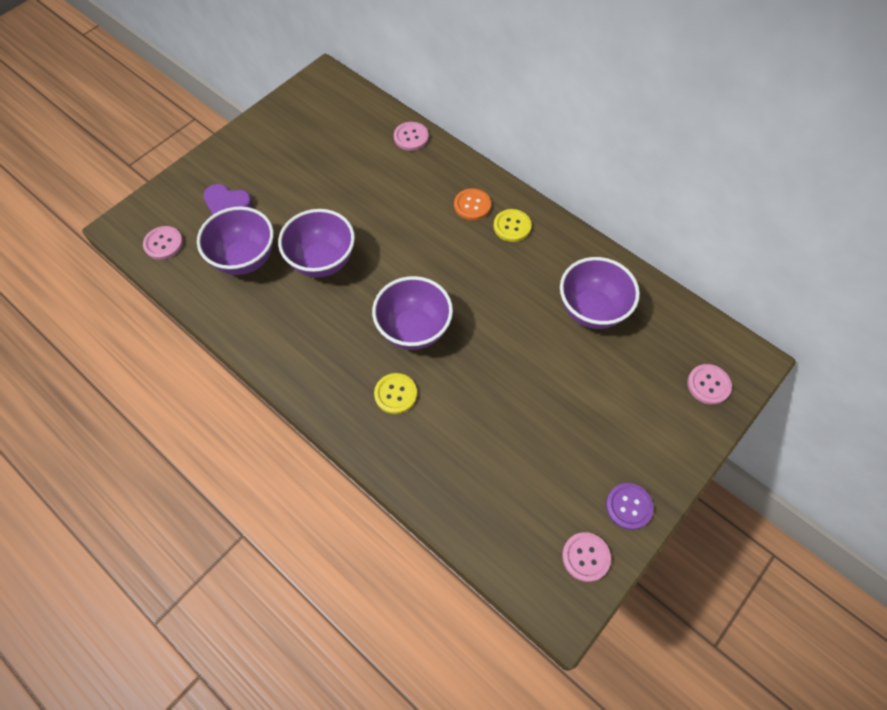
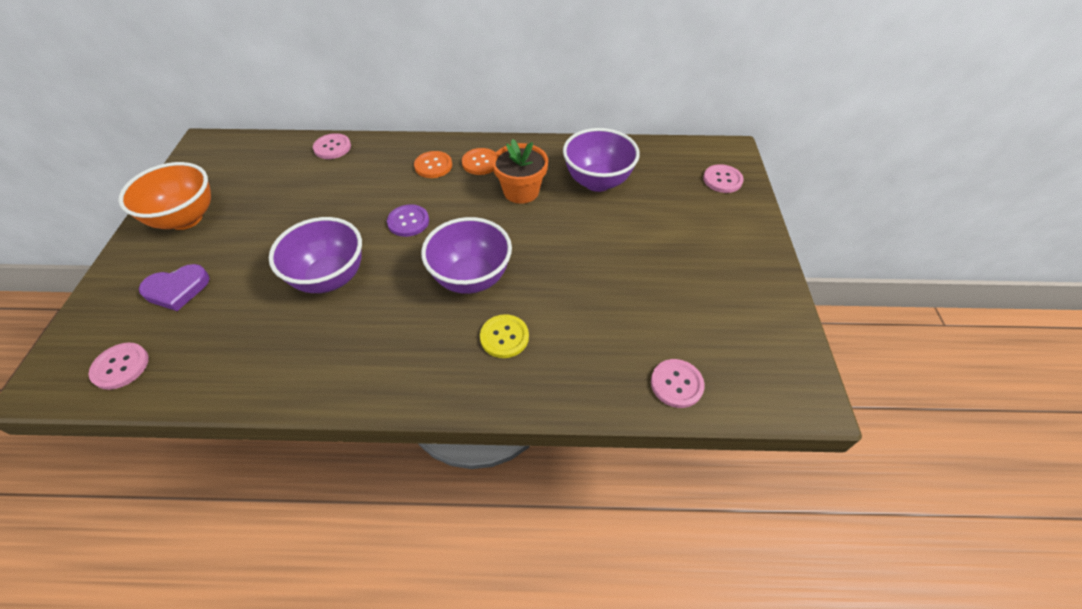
camera: 40 degrees left, 10 degrees down
purple bowl [197,206,274,275] -> none
yellow button [493,209,531,242] -> orange button [462,148,496,175]
pink button [562,532,611,582] -> pink button moved to [651,359,705,408]
purple button [606,483,654,530] -> purple button moved to [387,204,429,237]
none -> orange bowl [118,162,211,230]
none -> orange flower pot [492,139,548,204]

